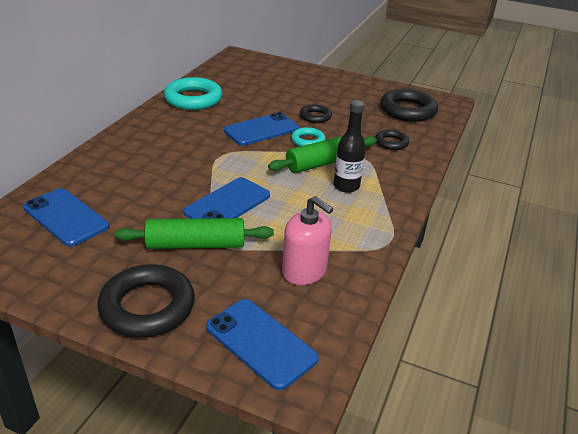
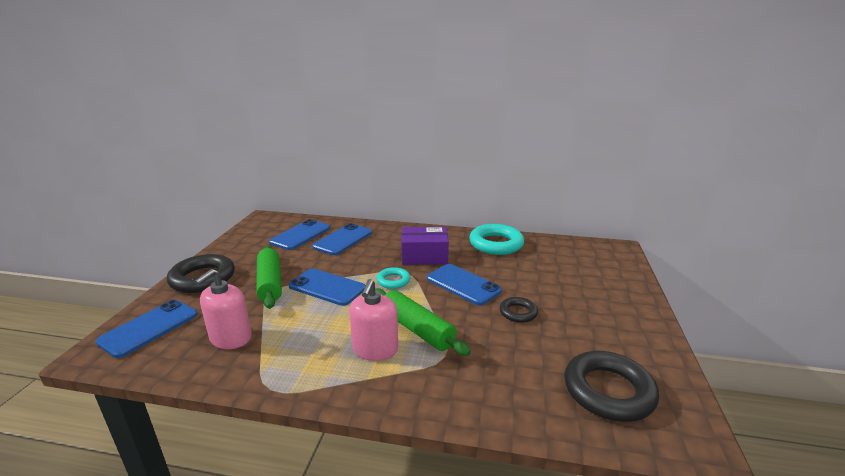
camera: 80 degrees right, 10 degrees down
turquoise ring [291,127,326,146] -> turquoise ring moved to [376,267,410,289]
black bottle [334,100,366,193] -> pink soap dispenser [349,279,398,361]
black ring [375,129,409,150] -> none
none -> blue phone [312,223,372,255]
none -> purple box [401,227,449,265]

